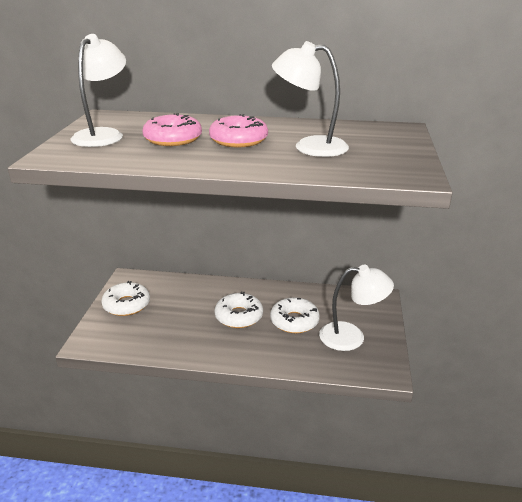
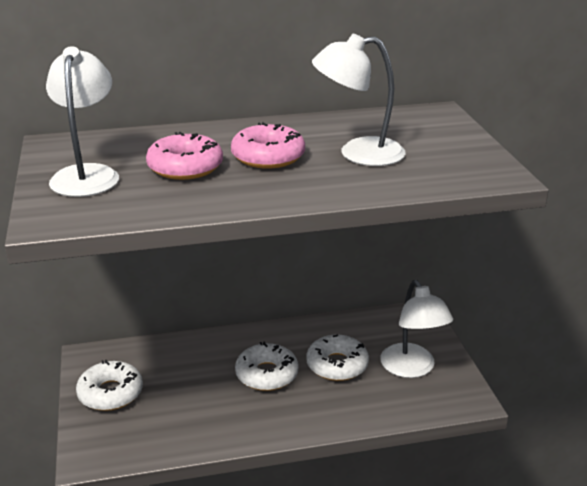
camera: 20 degrees left, 0 degrees up
white lamp [319,265,394,351] -> white lamp turned 90 degrees clockwise [380,280,453,378]

